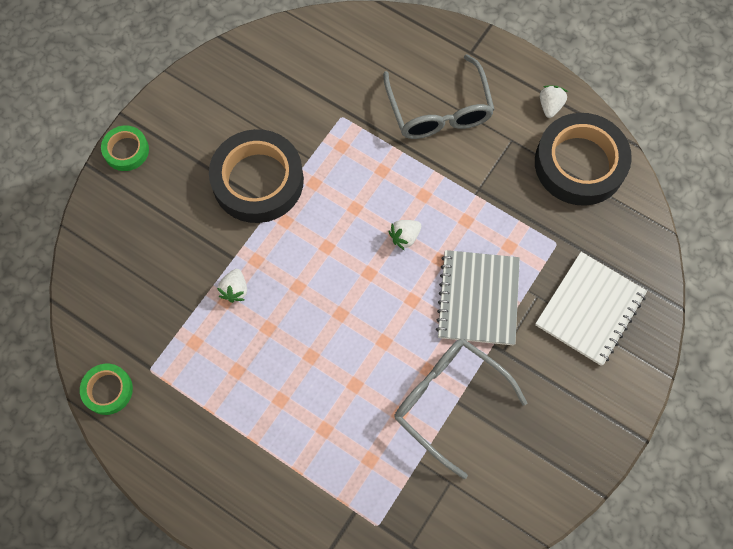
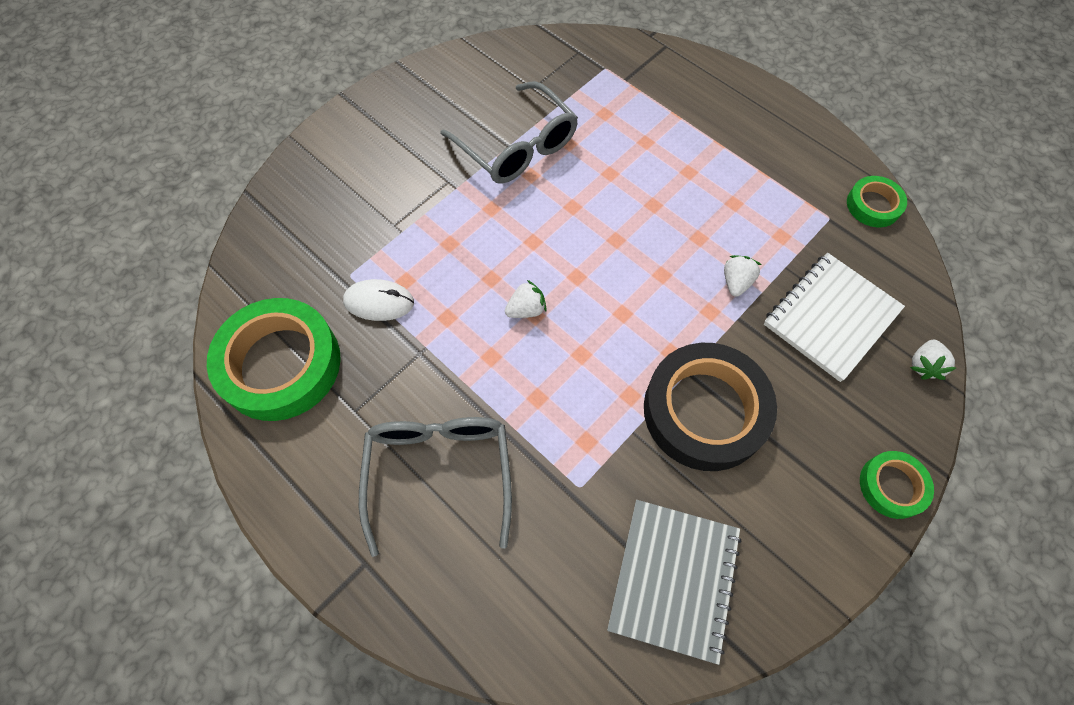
camera: 170 degrees left, 5 degrees down
grey notebook [436,250,520,345] -> grey notebook moved to [607,500,742,665]
black tape [535,113,632,206] -> green tape [207,298,341,421]
white notebook [535,252,647,366] -> white notebook moved to [764,253,905,382]
white strawberry [540,86,568,118] -> white strawberry moved to [910,340,956,380]
none -> white mouse [343,279,414,321]

